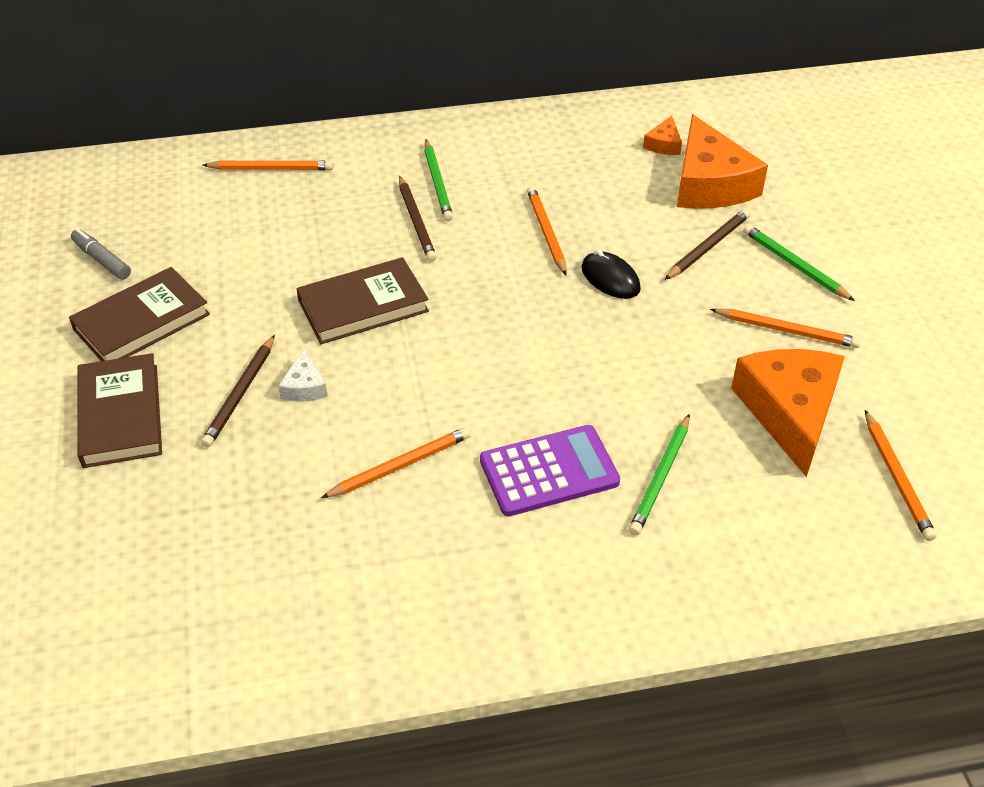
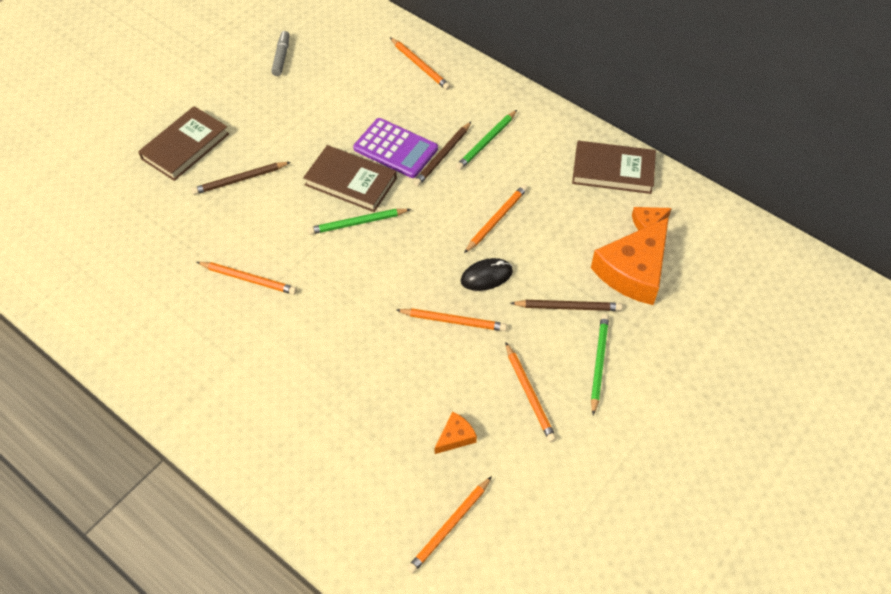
camera: 50 degrees right, 10 degrees up
brown book [69,267,210,361] -> brown book moved to [572,141,656,194]
white cheese [278,348,328,402] -> none
purple calculator [480,425,620,516] -> purple calculator moved to [353,118,438,178]
black mouse [581,250,641,299] -> black mouse turned 60 degrees clockwise [461,258,513,291]
green pencil [629,414,690,535] -> green pencil moved to [308,209,411,235]
orange cheese [731,349,845,477] -> orange cheese [435,412,477,454], size x0.44
none -> orange pencil [396,308,507,331]

